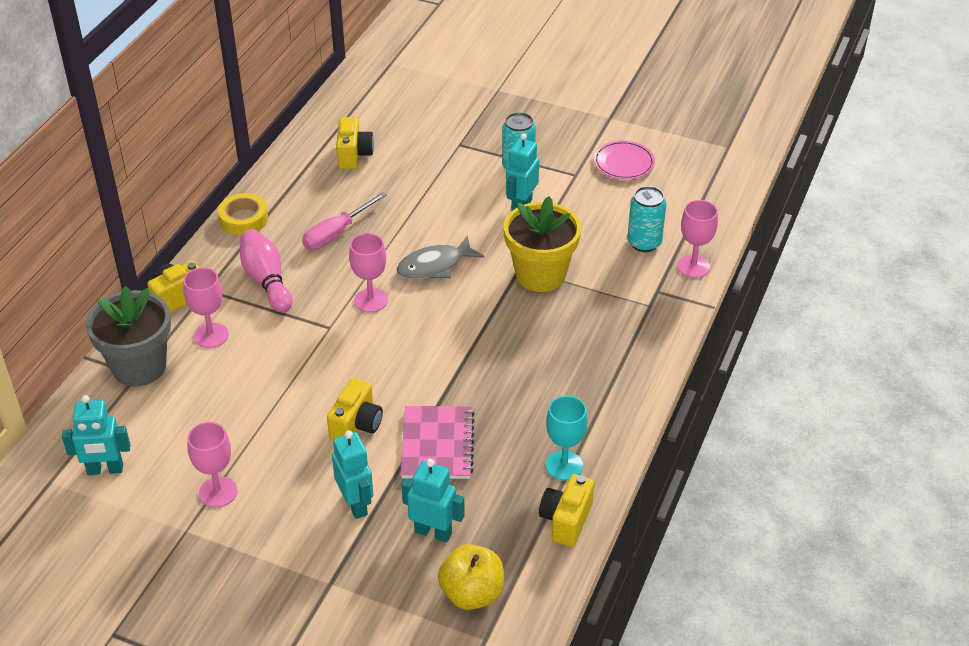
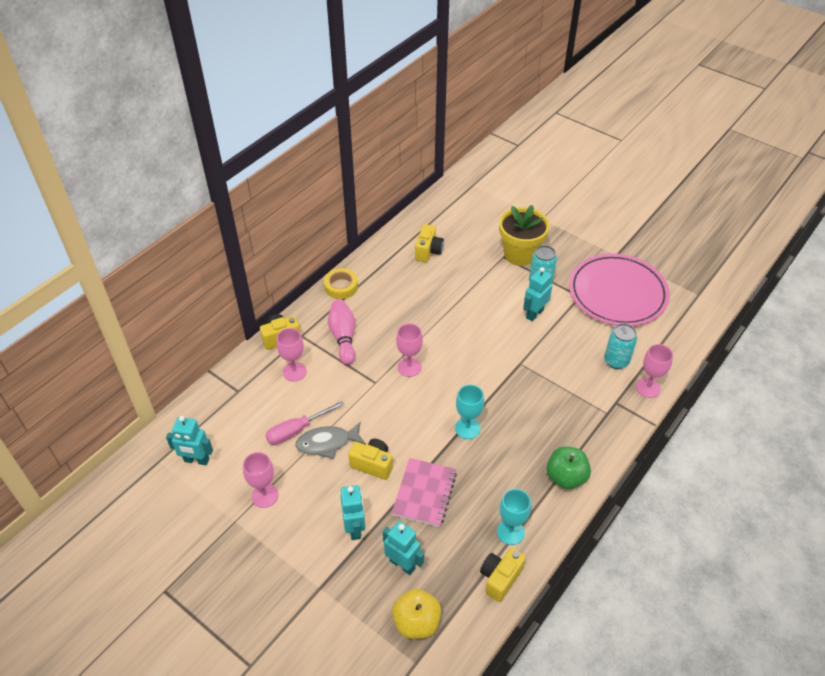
camera: 15 degrees right, 5 degrees up
grey flower pot [86,286,171,386] -> none
pink screwdriver [302,192,387,250] -> pink screwdriver moved to [266,401,344,445]
yellow camera [327,378,383,441] -> yellow camera turned 105 degrees counterclockwise [348,438,393,480]
grey fish [397,235,484,279] -> grey fish moved to [295,421,366,459]
yellow flower pot [504,196,581,292] -> yellow flower pot moved to [499,205,550,266]
pink plate [594,141,655,180] -> pink plate [569,253,670,326], size x2.21
none -> turquoise goblet [455,385,484,439]
none -> green apple [546,446,591,489]

